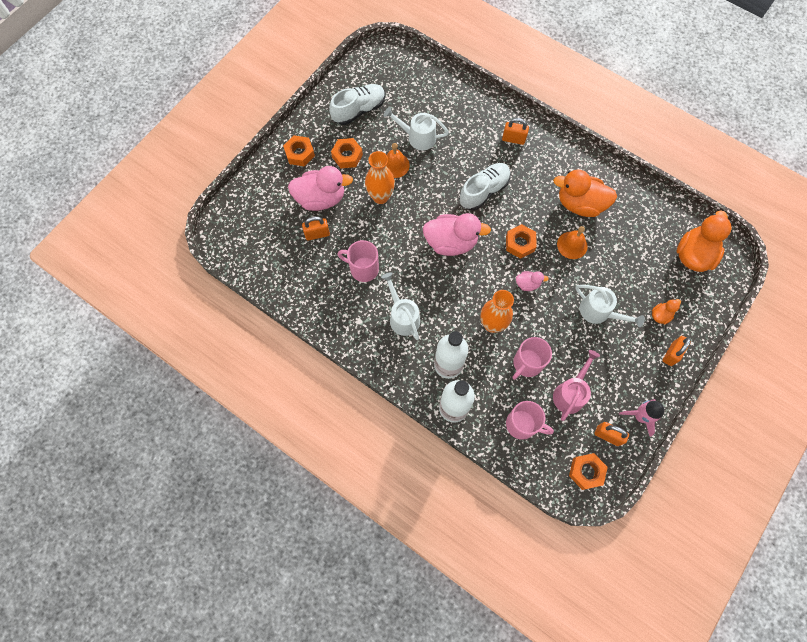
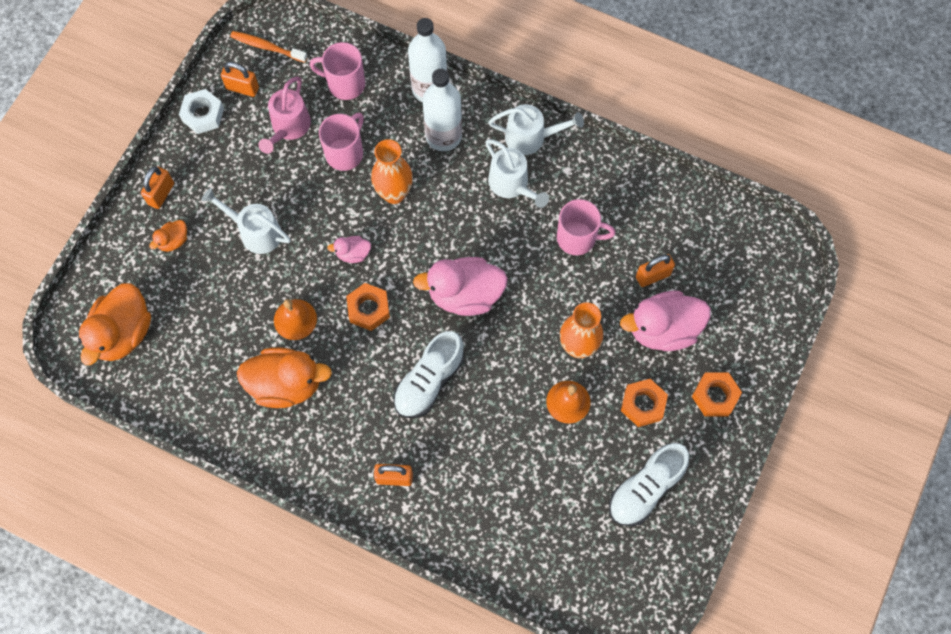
camera: 170 degrees right, 0 degrees up
white watering can [383,107,449,151] -> white watering can moved to [488,104,584,155]
orange nut [569,453,608,490] -> orange toothbrush [230,31,308,63]
pink rocket [619,399,664,437] -> white nut [179,89,224,134]

